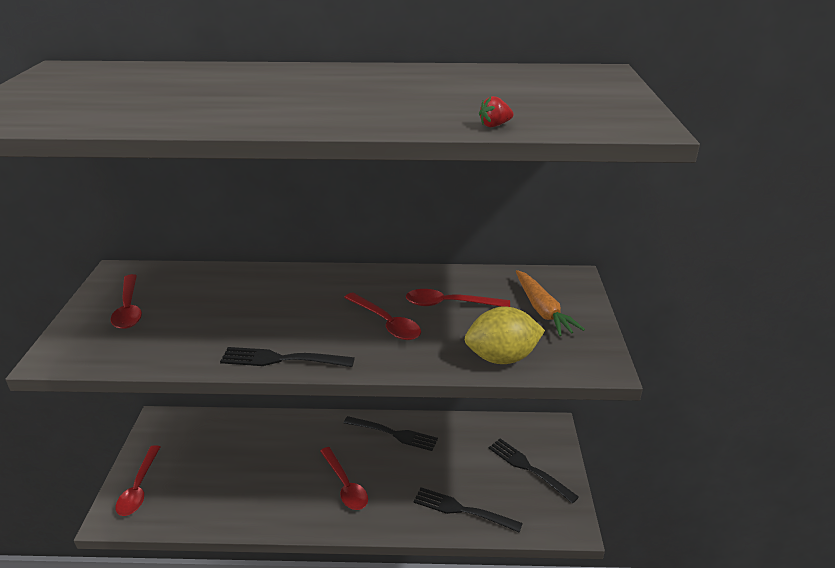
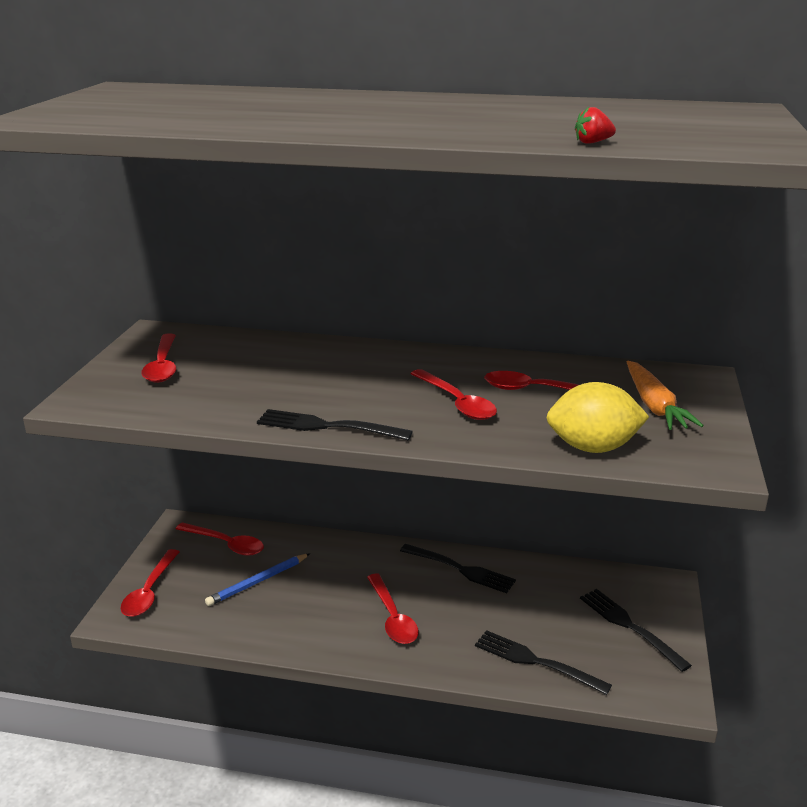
camera: 10 degrees right, 5 degrees down
none -> red spoon [176,522,264,556]
none -> blue pencil [205,553,310,606]

